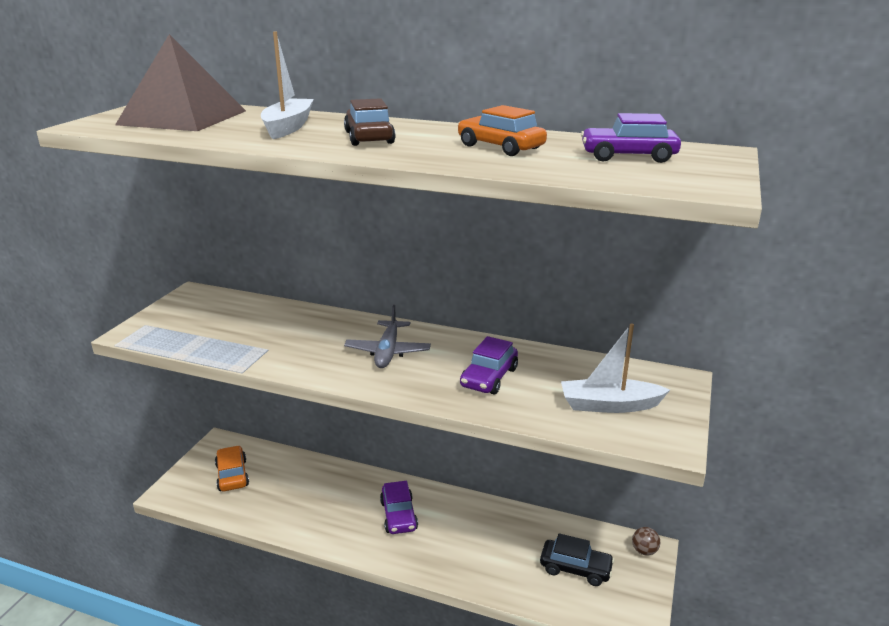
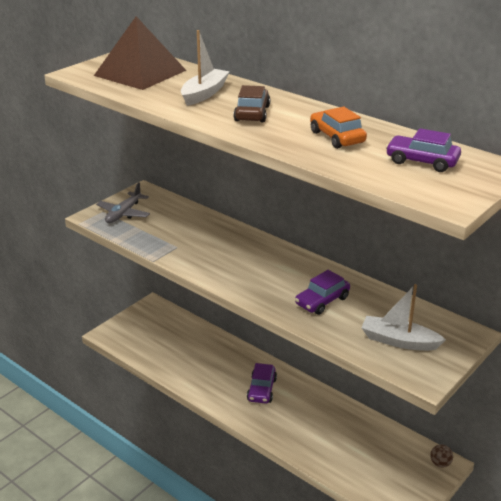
camera: 20 degrees right, 5 degrees up
orange car [215,445,249,491] -> none
grey plane [344,305,431,368] -> grey plane moved to [96,182,150,223]
black car [540,533,615,586] -> none

